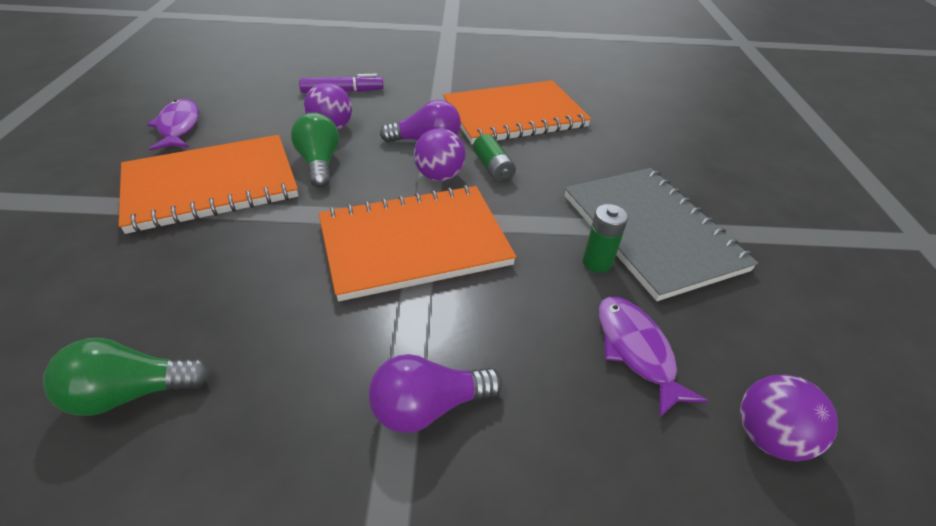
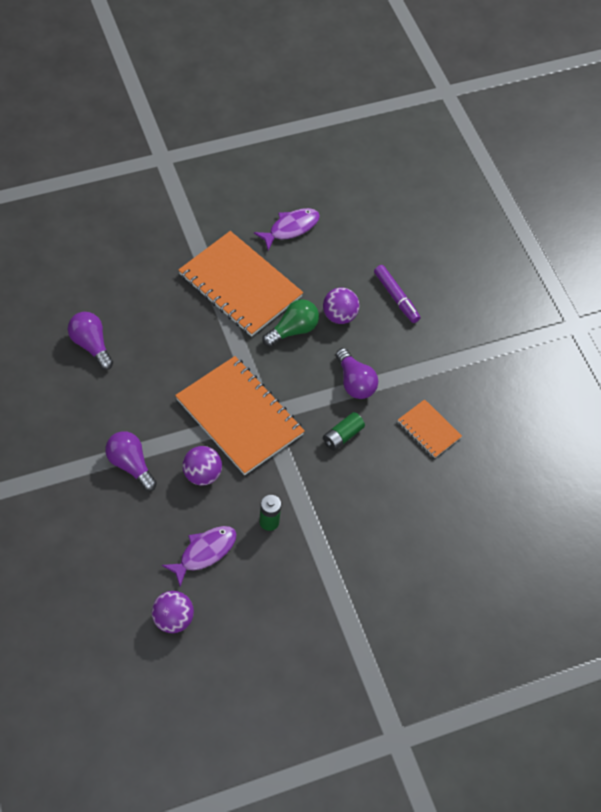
camera: 65 degrees right, 15 degrees up
green light bulb [43,338,211,416] -> purple light bulb [68,312,113,370]
purple ball [414,128,466,181] -> purple ball moved to [182,446,222,486]
orange notebook [443,80,592,144] -> orange notebook [398,399,462,458], size x0.49
grey notebook [565,168,758,301] -> none

